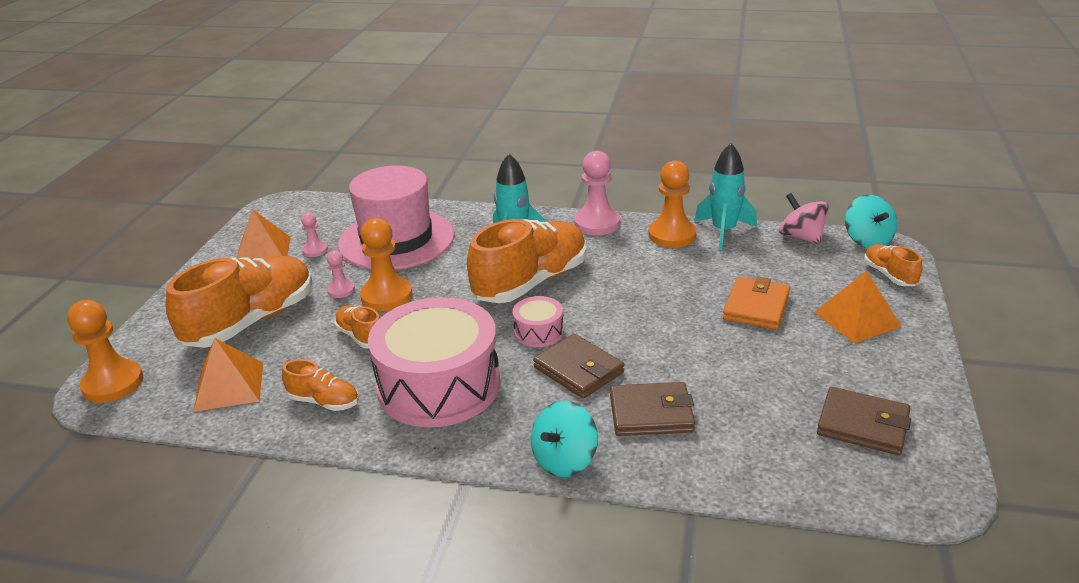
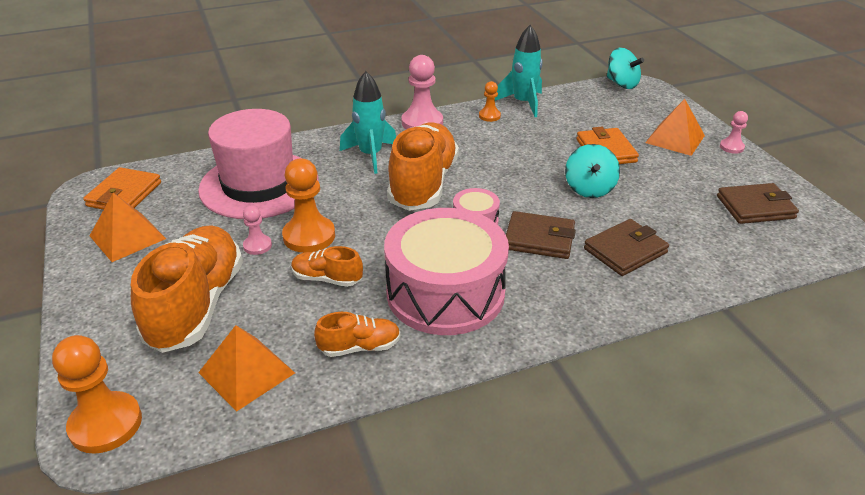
camera: 35 degrees left, 5 degrees up
pink pawn [301,212,328,257] -> pink pawn moved to [720,111,748,154]
turquoise spinning top [531,401,598,477] -> turquoise spinning top moved to [565,144,620,198]
orange pawn [648,160,696,248] -> orange pawn [479,81,501,122], size x0.53
pink spinning top [779,193,829,244] -> none
orange shoe [864,244,922,286] -> none
none -> orange wallet [83,167,161,210]

